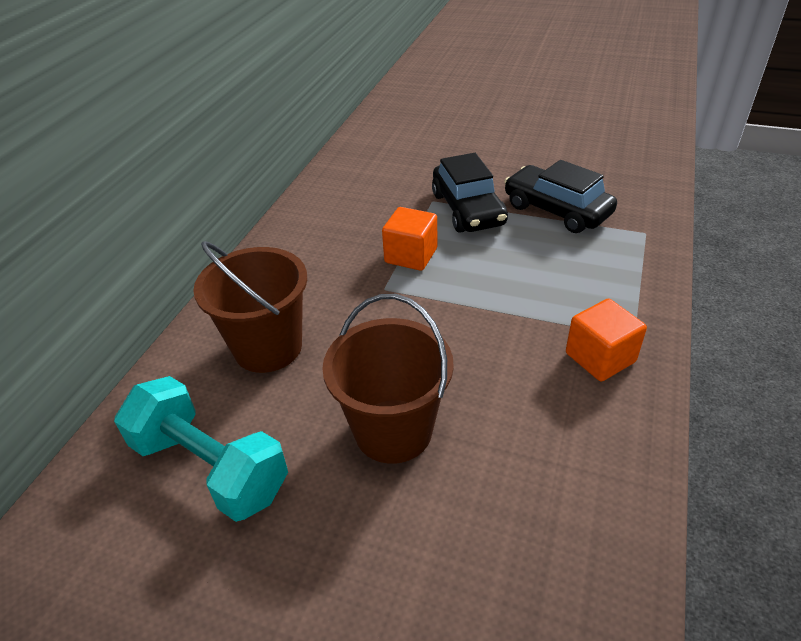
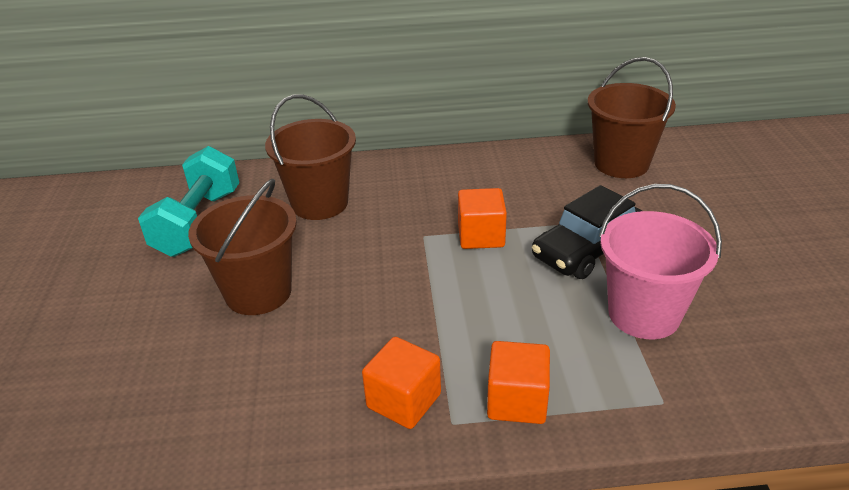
camera: 65 degrees right, 5 degrees down
black car [504,160,617,233] -> pink bucket [599,184,722,339]
none -> orange cube [487,341,550,424]
none -> brown bucket [587,57,676,178]

